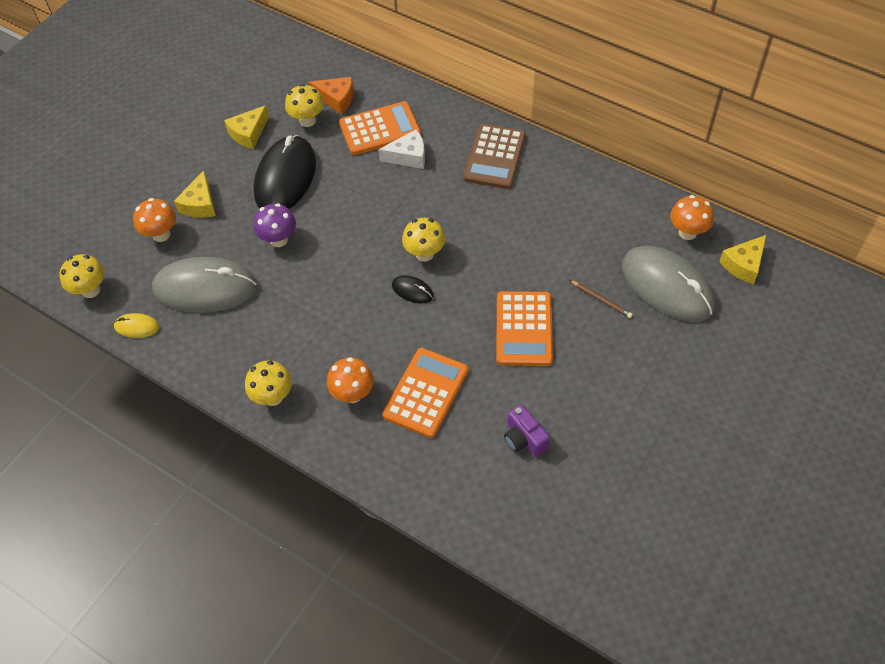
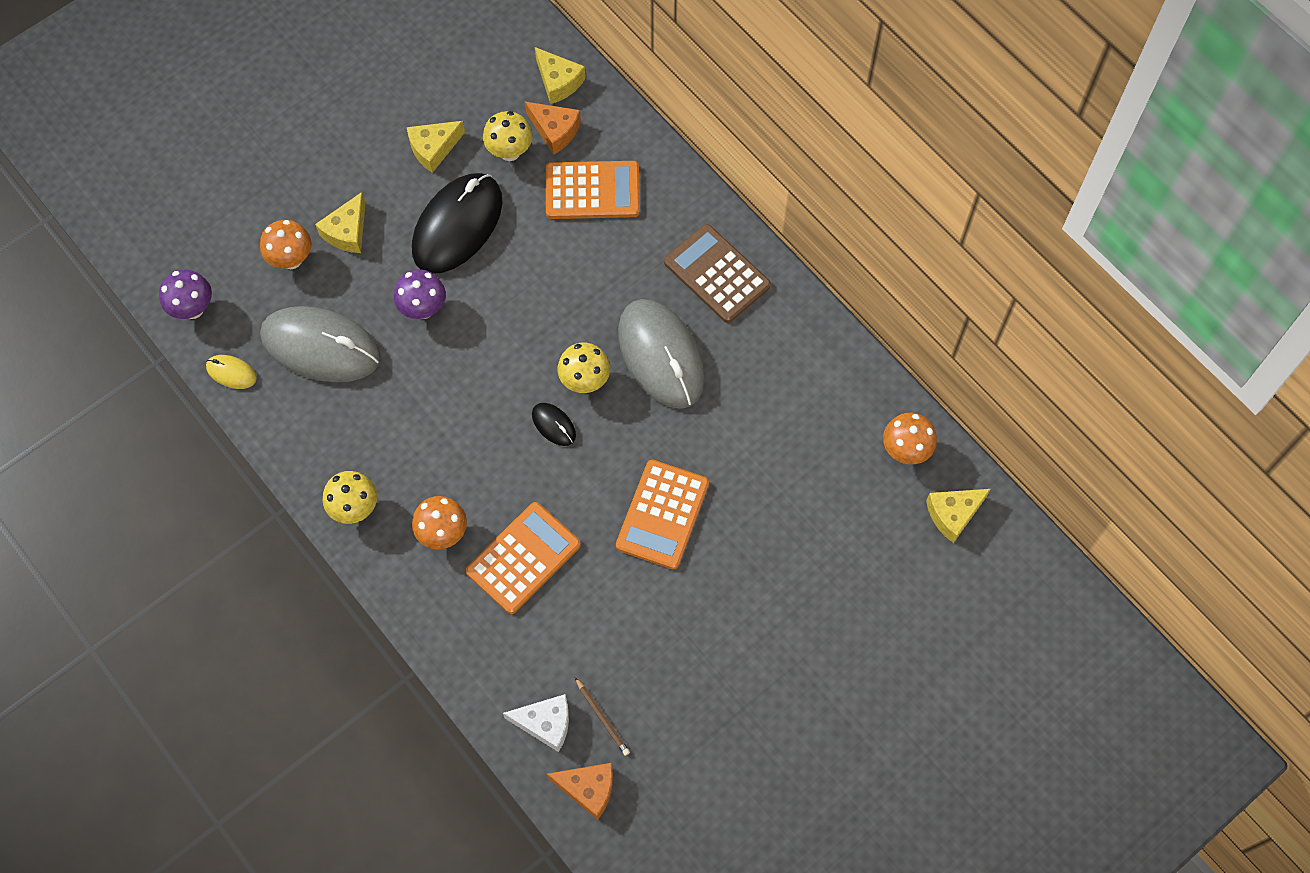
camera: 15 degrees right, 10 degrees up
yellow mushroom [59,254,105,298] -> purple mushroom [159,269,212,319]
white cheese [378,129,425,169] -> white cheese moved to [503,694,569,752]
brown calculator [463,124,526,189] -> brown calculator turned 105 degrees clockwise [664,224,771,323]
purple camera [504,404,550,457] -> none
brown pencil [570,280,633,318] -> brown pencil moved to [575,677,630,756]
grey mouse [622,246,715,322] -> grey mouse moved to [618,299,705,409]
none -> yellow cheese [535,47,586,104]
none -> orange cheese [547,763,613,820]

